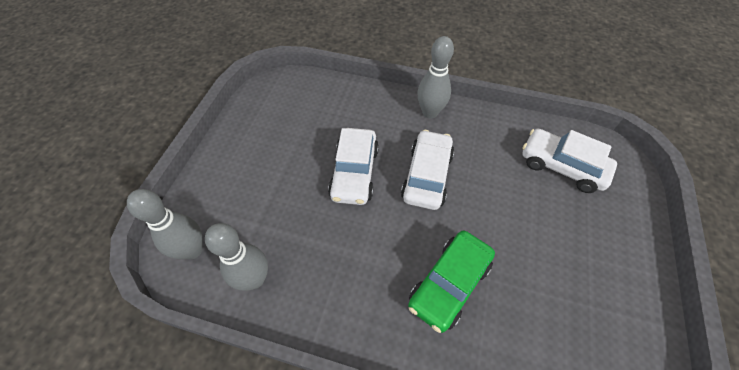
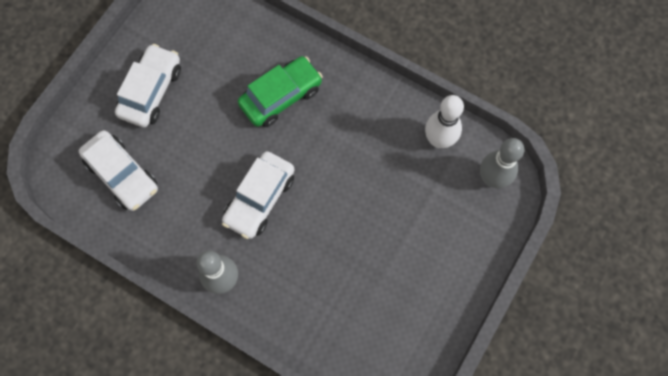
camera: 165 degrees left, 15 degrees up
grey bowling pin [205,223,268,291] -> white bowling pin [425,95,464,148]
white car [328,128,379,205] -> white car moved to [115,44,181,127]

